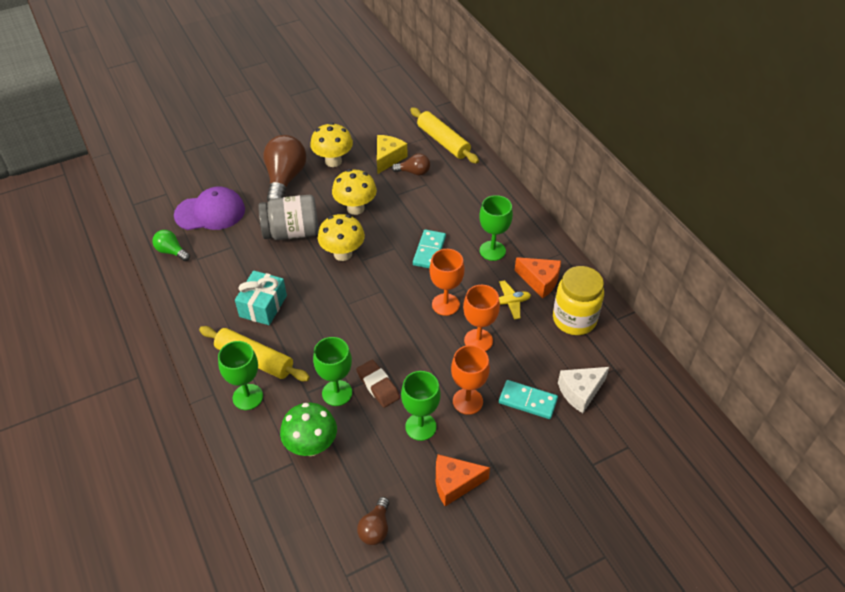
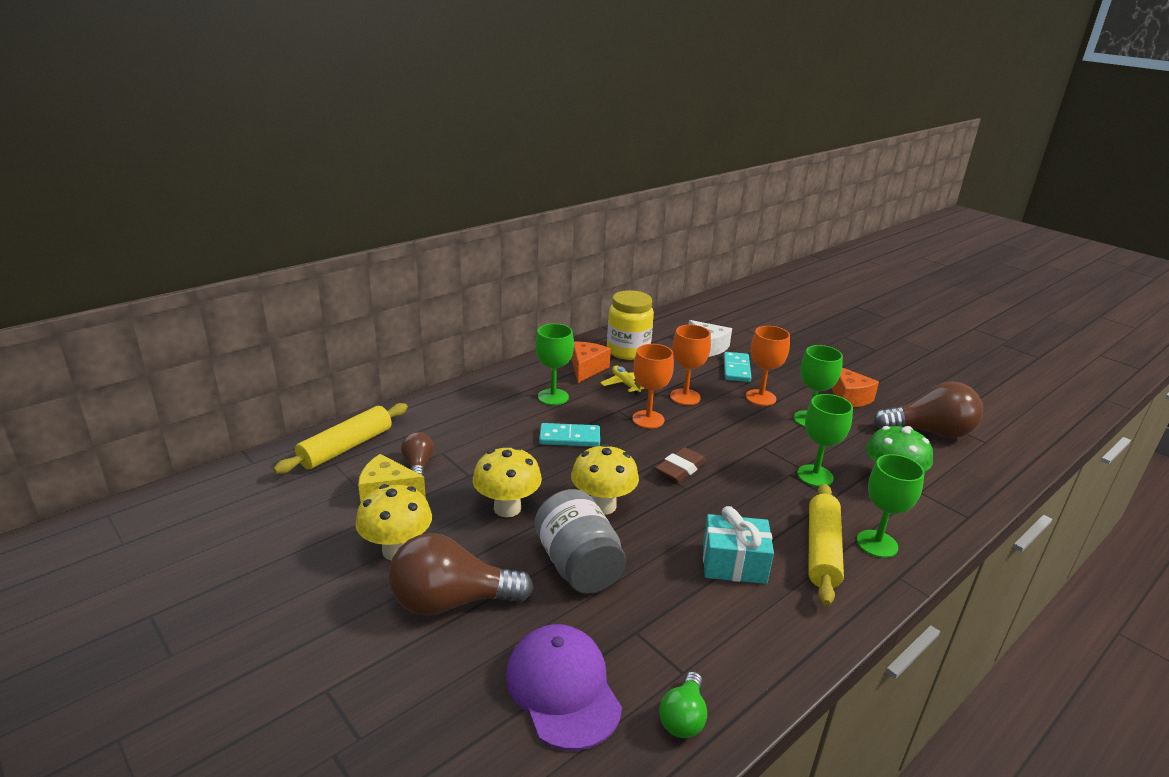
camera: 105 degrees left, 20 degrees down
brown eraser [356,360,400,408] -> brown eraser moved to [655,447,706,482]
brown light bulb [357,497,389,545] -> brown light bulb [874,381,983,438], size x1.94

